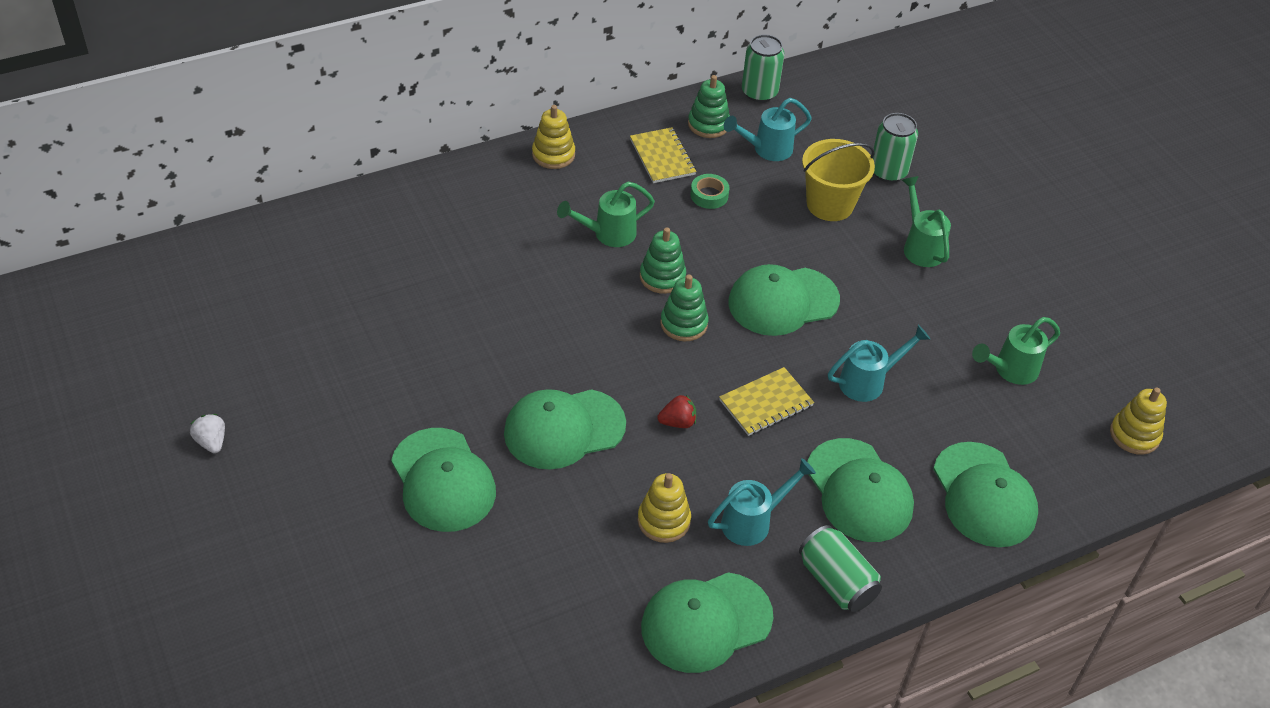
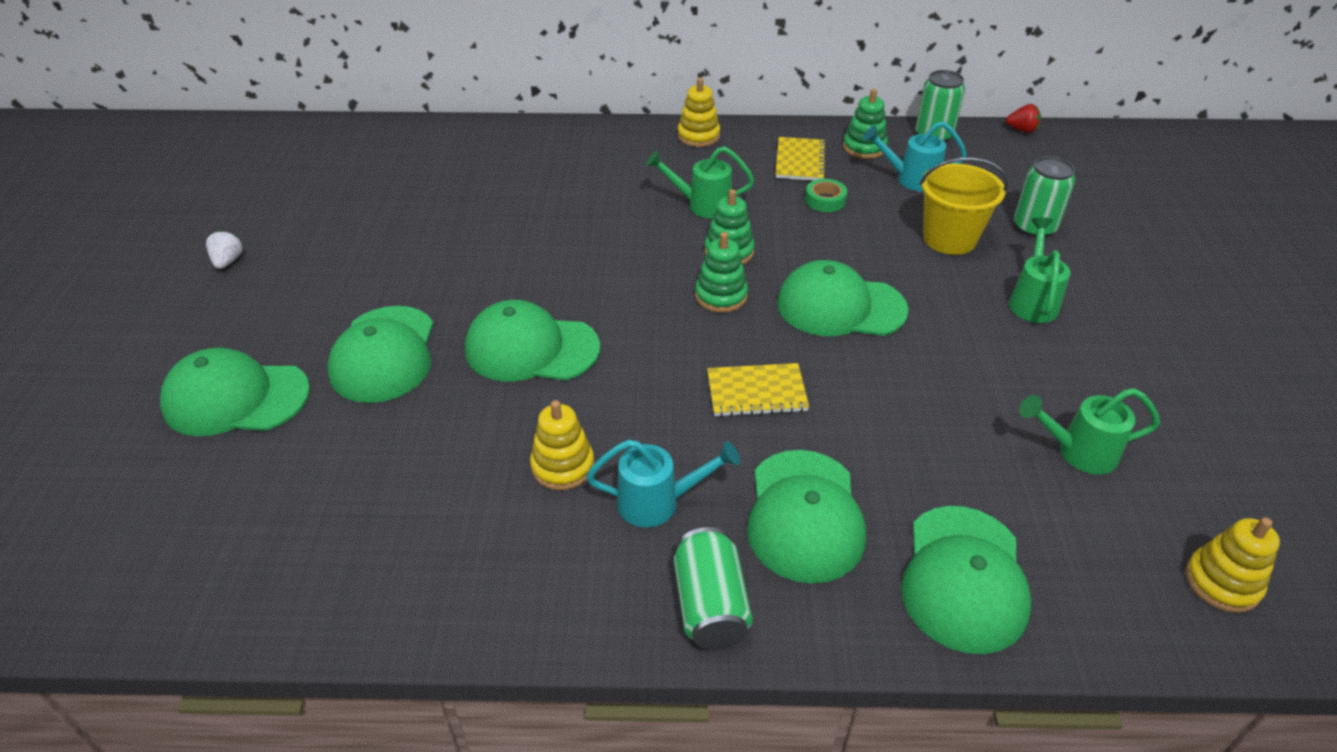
camera: 30 degrees right, 5 degrees down
green cap [641,573,773,673] -> green cap moved to [160,347,310,436]
red strawberry [657,395,696,428] -> red strawberry moved to [1006,104,1041,133]
turquoise watering can [828,325,930,402] -> none

